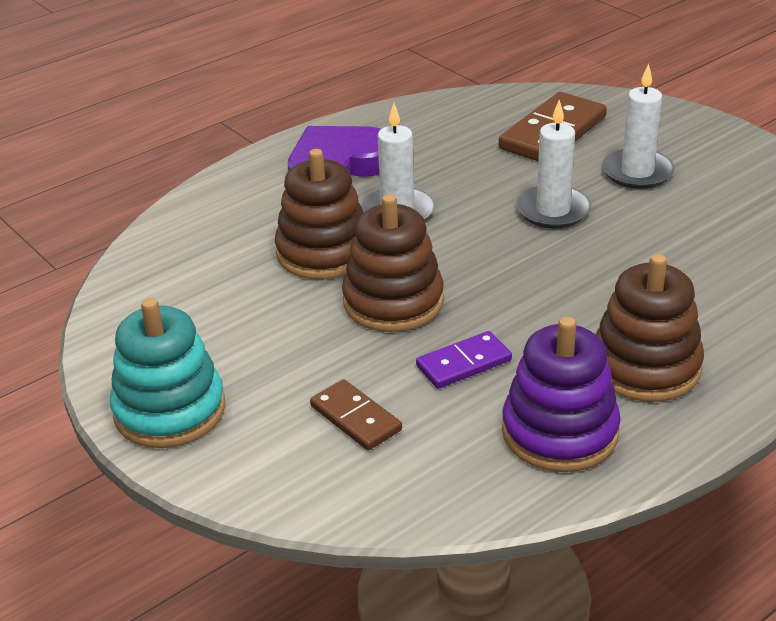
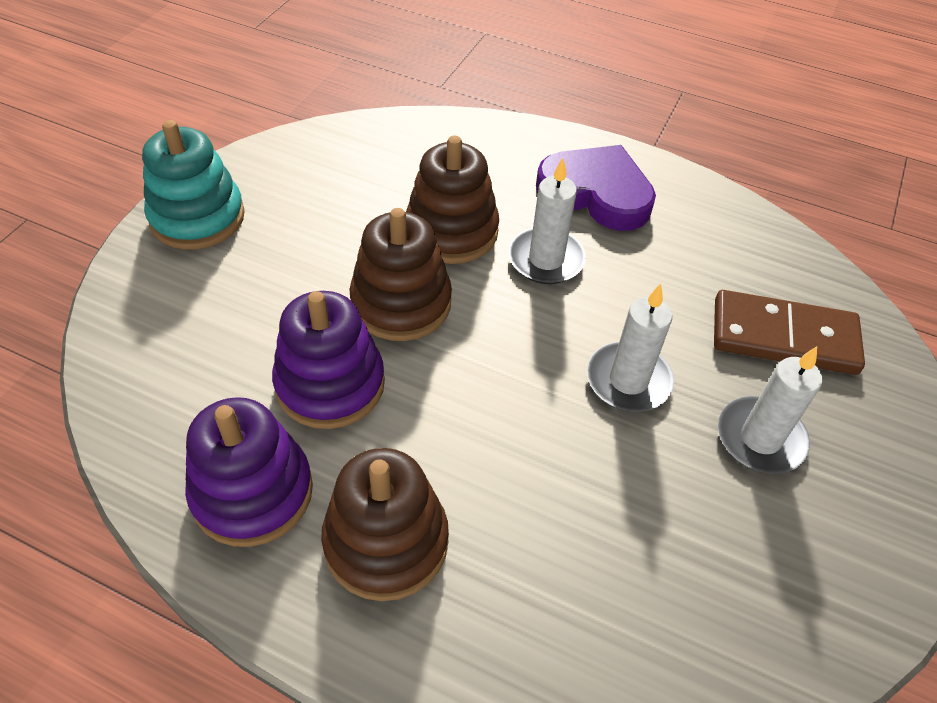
camera: 60 degrees right, 15 degrees up
brown domino [310,379,402,450] -> none
purple domino [416,331,512,389] -> purple stacking toy [272,291,385,429]

